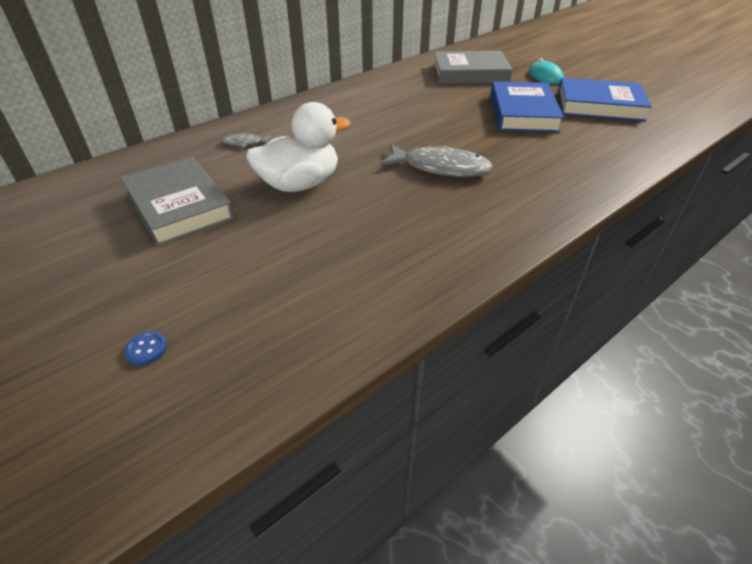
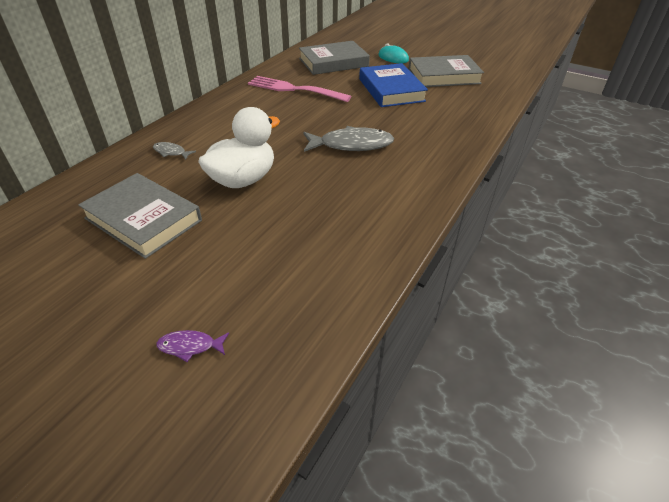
camera: 20 degrees left, 0 degrees up
blue button [124,331,167,365] -> purple fish [156,330,229,362]
grey fish [221,133,272,148] -> grey fish turned 45 degrees clockwise [153,142,196,160]
blue book [558,78,652,121] -> grey book [409,55,484,87]
none -> pink fork [248,76,351,102]

